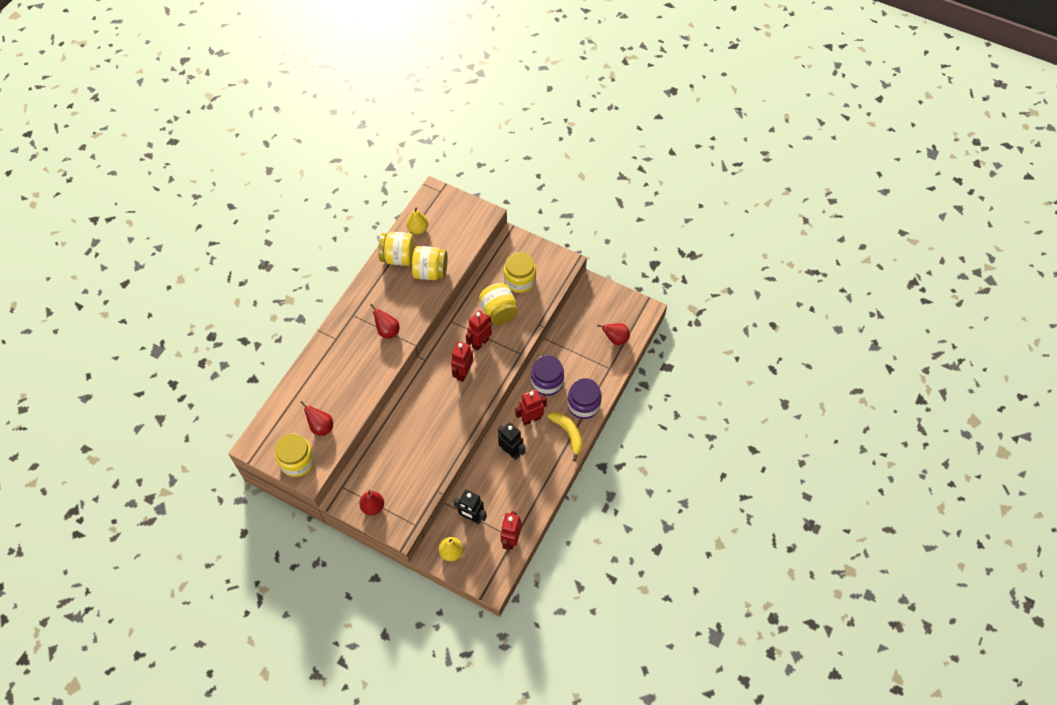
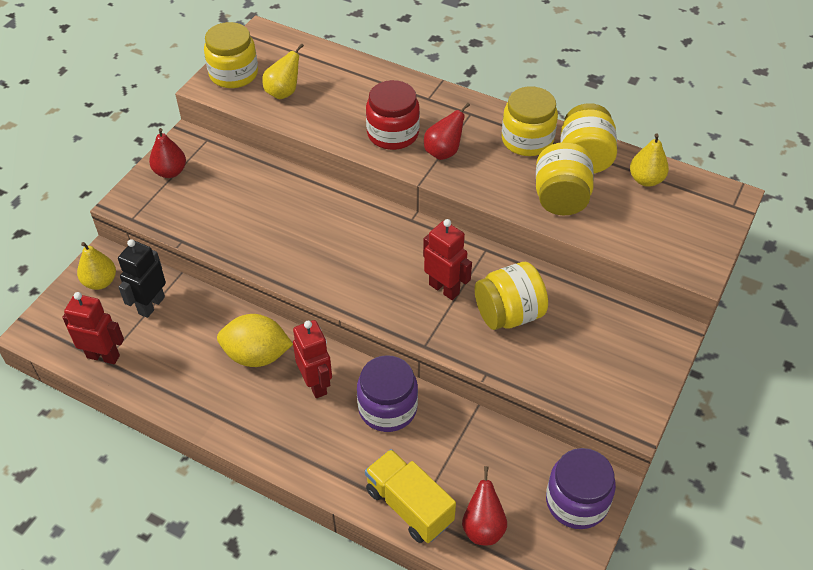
camera: 90 degrees right, 10 degrees down
red pear [300,401,333,436] -> yellow pear [262,43,304,99]
red robot [451,341,473,382] -> none
black robot [498,422,526,460] -> yellow lemon [217,314,293,367]
yellow jar [504,252,536,293] -> yellow jar moved to [502,86,558,156]
yellow banana [547,412,583,461] -> none
purple jar [567,378,602,419] -> purple jar moved to [546,448,616,529]
none -> yellow truck [365,449,456,543]
none -> red jar [366,80,420,150]

